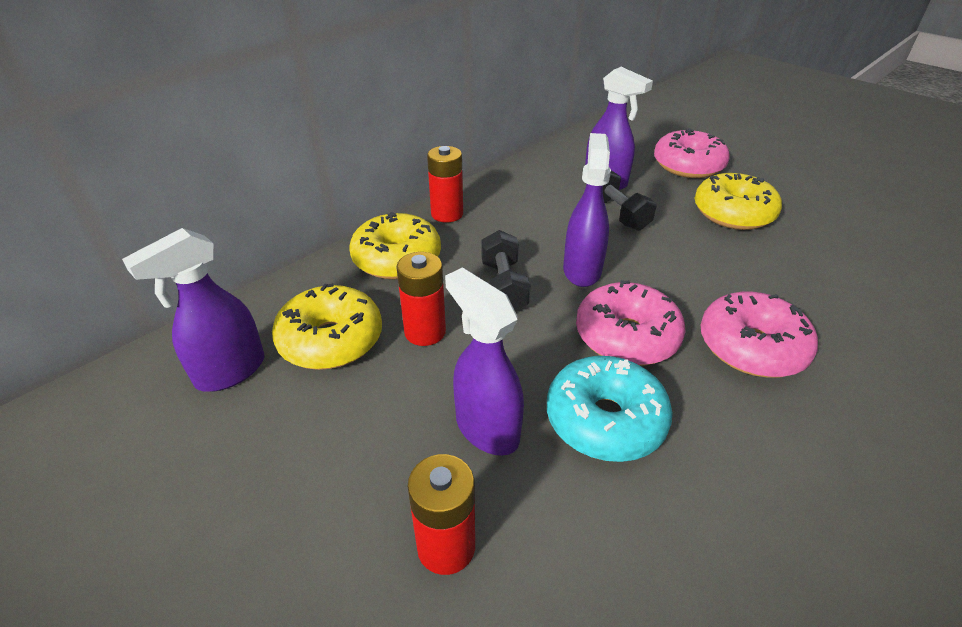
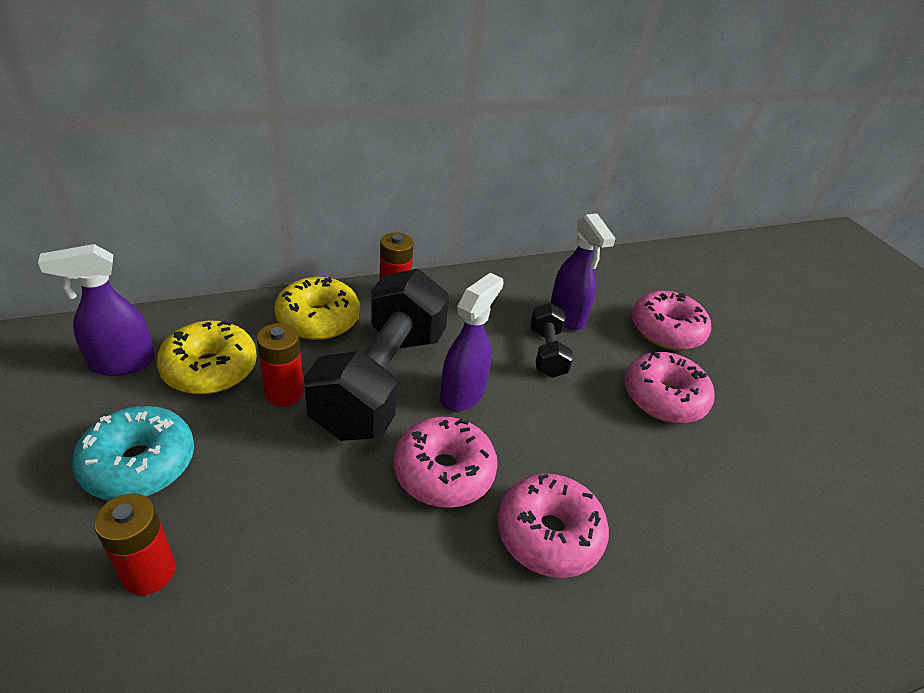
camera: 20 degrees right, 0 degrees up
purple spray bottle [445,267,524,456] -> none
black dumbbell [481,230,530,311] -> black dumbbell [304,269,450,441], size x2.15
turquoise donut [547,356,673,462] -> turquoise donut moved to [72,406,194,500]
yellow donut [695,173,782,230] -> pink donut [625,352,715,423]

